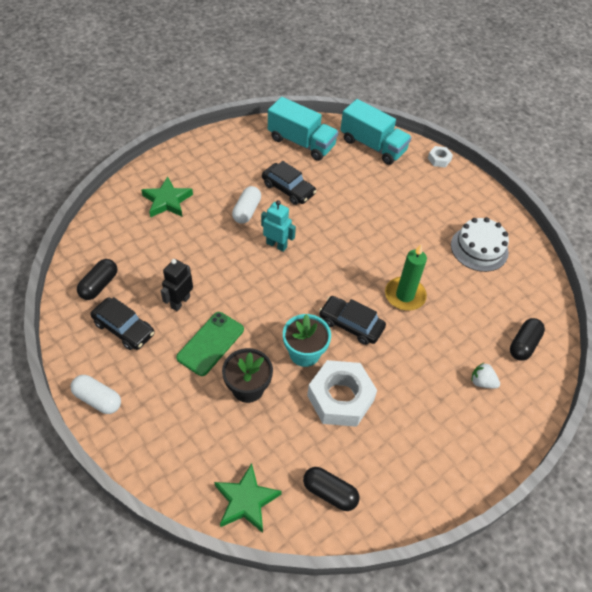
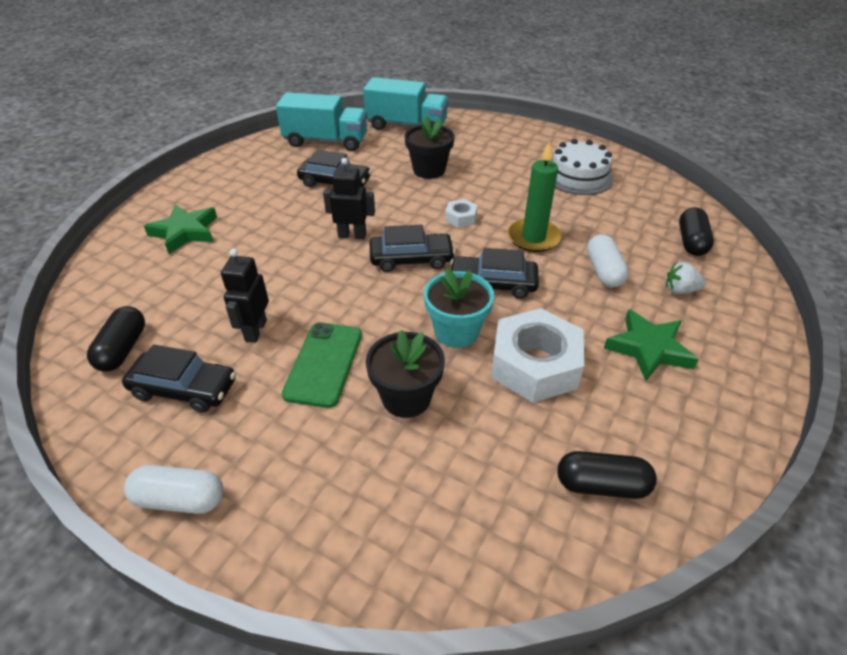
camera: 20 degrees left, 10 degrees down
green star [214,463,282,533] -> green star moved to [604,309,699,381]
white capsule [232,186,261,224] -> white capsule moved to [587,234,629,287]
turquoise robot [261,200,296,252] -> black robot [323,158,375,239]
white nut [428,146,453,167] -> white nut moved to [445,199,478,228]
none -> black car [370,225,455,272]
none -> black flower pot [405,116,455,179]

